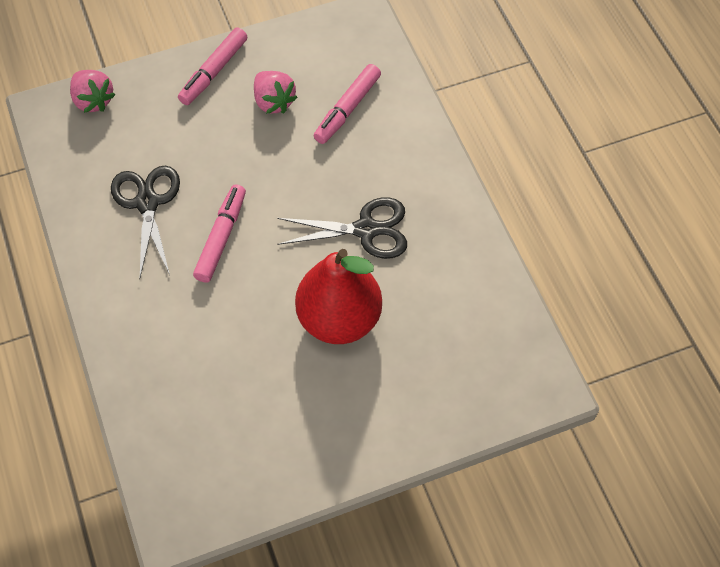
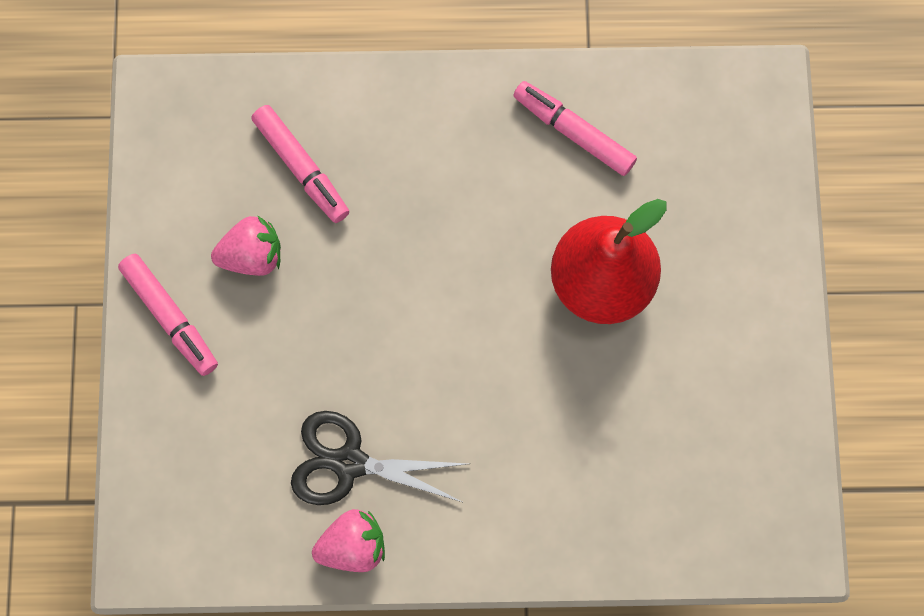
camera: 70 degrees left, 15 degrees up
pink strawberry [70,70,115,113] -> pink strawberry moved to [312,509,385,572]
pink marker [193,184,246,283] -> pink marker moved to [513,81,637,176]
black scissors [277,197,407,259] -> none

